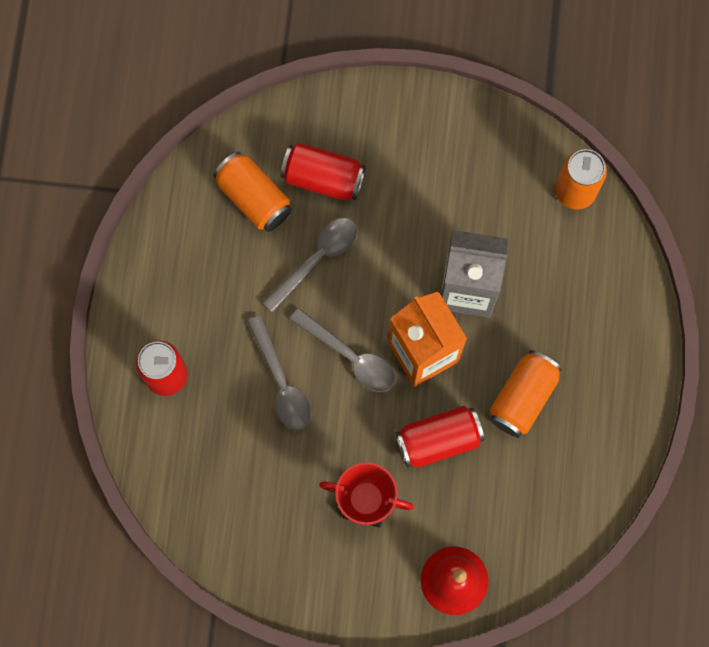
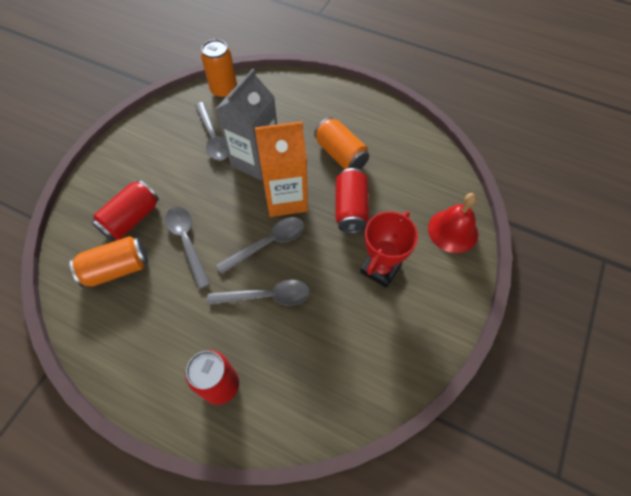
camera: 70 degrees left, 15 degrees down
none -> grey spoon [195,102,228,161]

